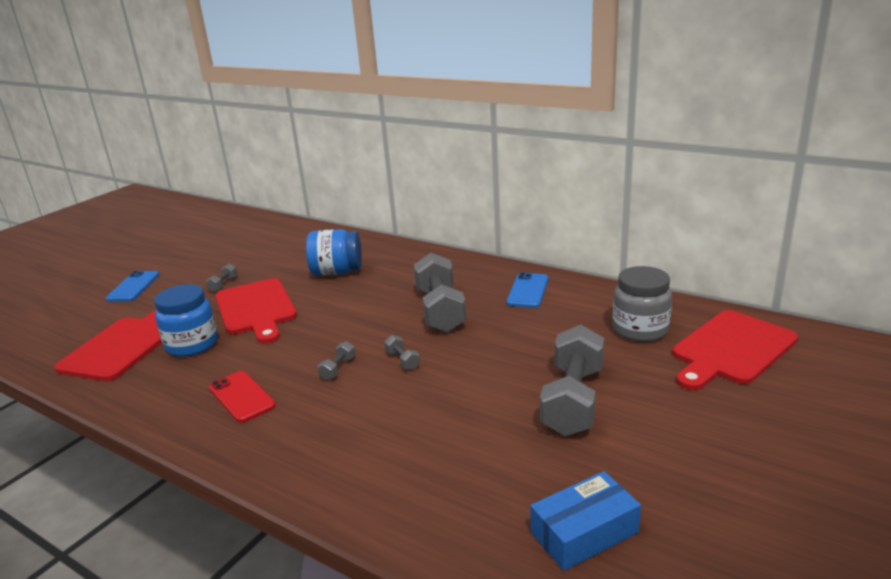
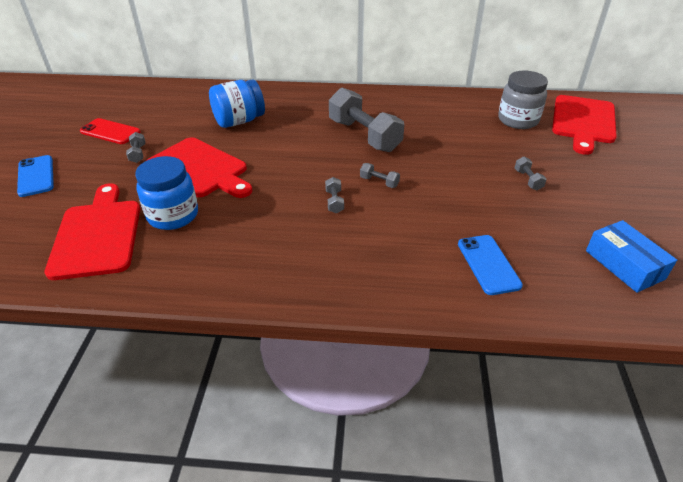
camera: 30 degrees left, 15 degrees up
red phone [209,371,276,423] -> red phone moved to [80,118,141,144]
blue phone [506,272,548,308] -> blue phone moved to [458,235,523,295]
blue box [530,471,641,571] -> blue box turned 60 degrees counterclockwise [586,220,677,293]
grey dumbbell [540,325,604,436] -> grey dumbbell [515,157,546,190], size x0.41

